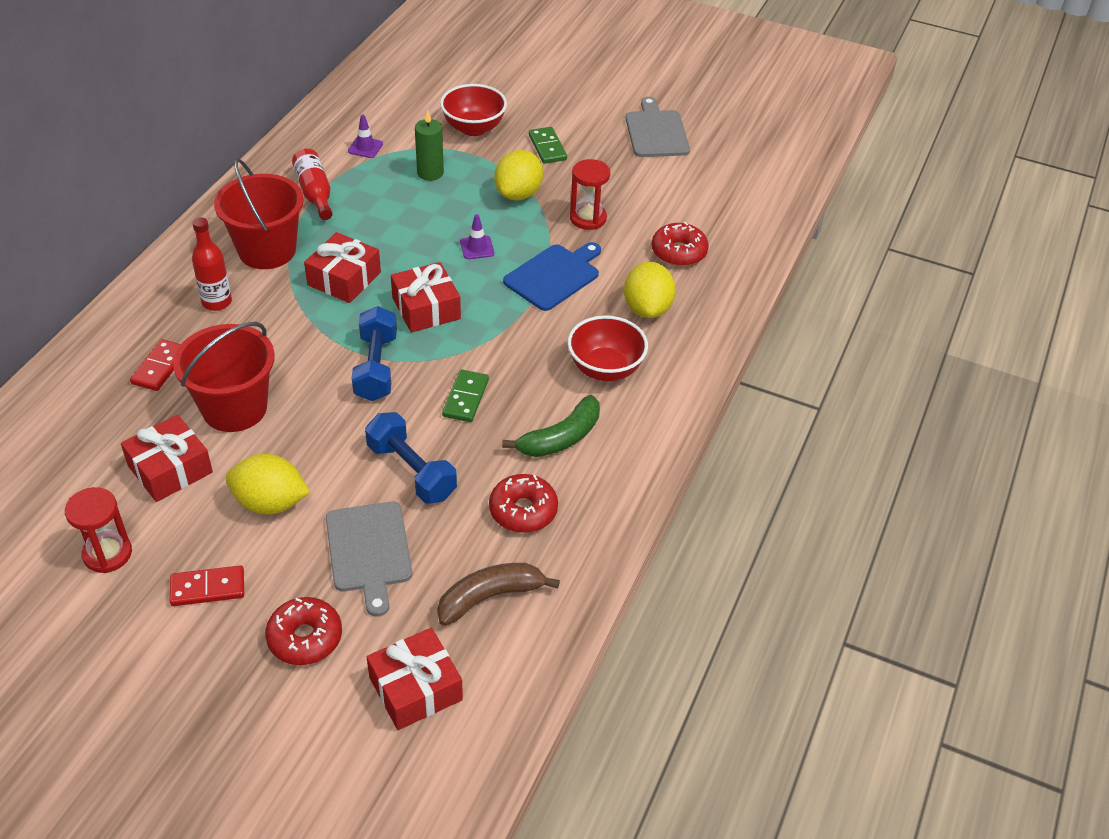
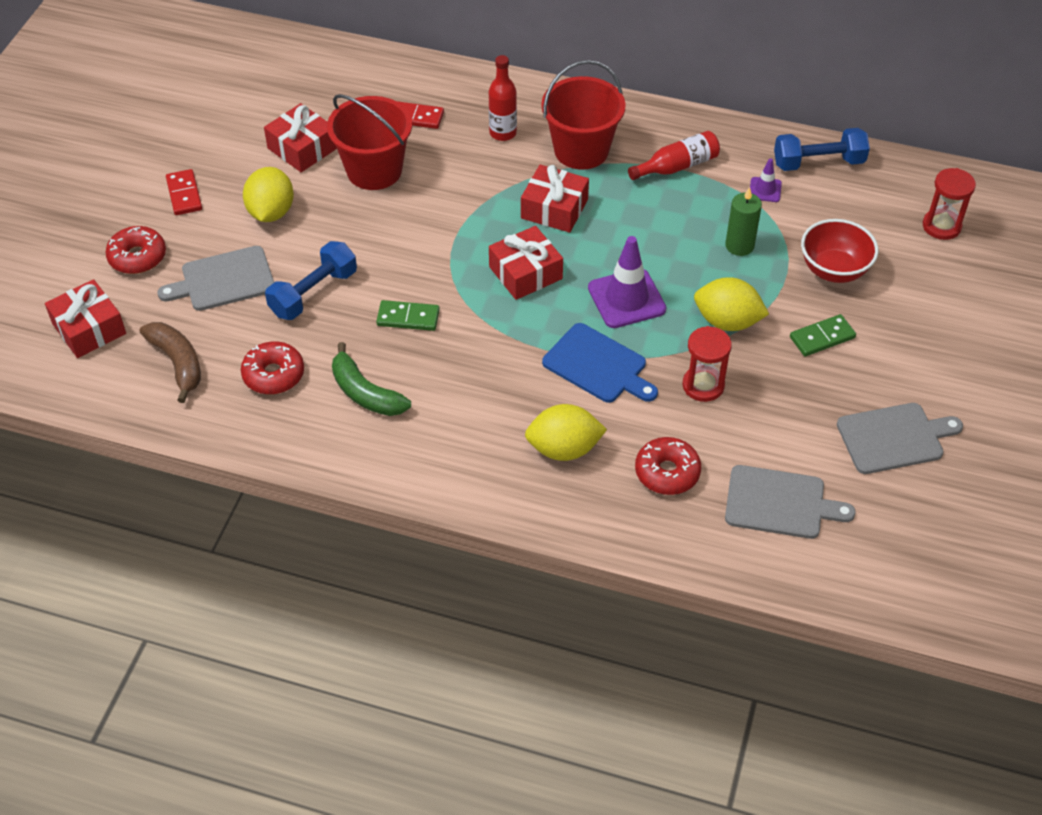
camera: 85 degrees right, 5 degrees up
red hourglass [65,487,132,573] -> red hourglass moved to [923,168,976,240]
blue dumbbell [352,306,397,401] -> blue dumbbell moved to [774,128,870,171]
purple traffic cone [460,214,495,259] -> purple traffic cone [588,236,666,328], size x1.97
red bowl [568,315,648,381] -> none
none -> grey cutting board [725,465,856,539]

